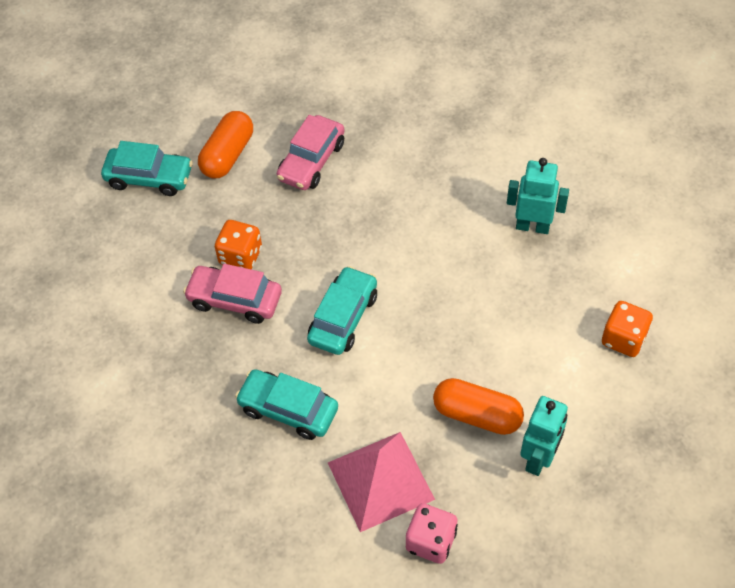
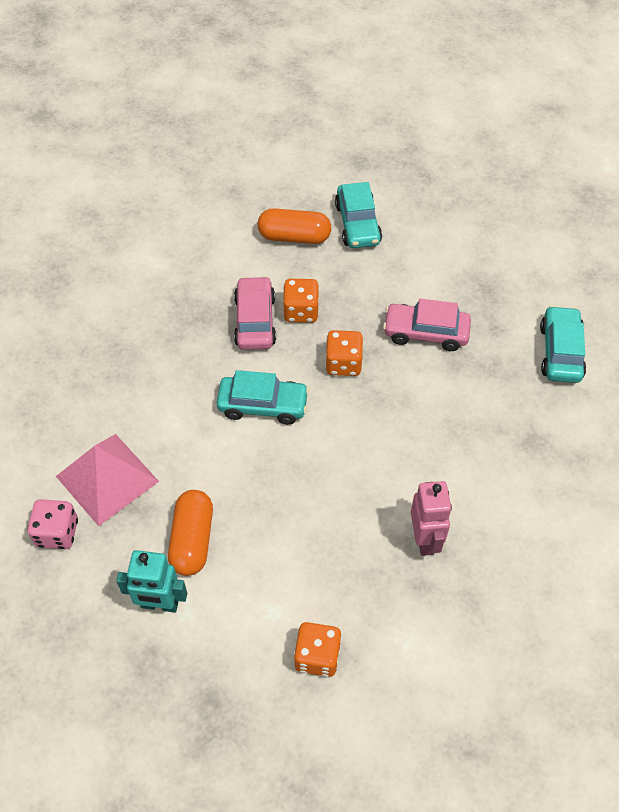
camera: 70 degrees right, 0 degrees up
orange capsule [198,111,253,178] -> orange capsule moved to [258,208,331,244]
turquoise car [235,369,338,440] -> turquoise car moved to [540,306,586,383]
turquoise robot [507,158,569,234] -> pink robot [411,481,452,556]
none -> orange dice [325,330,363,376]

